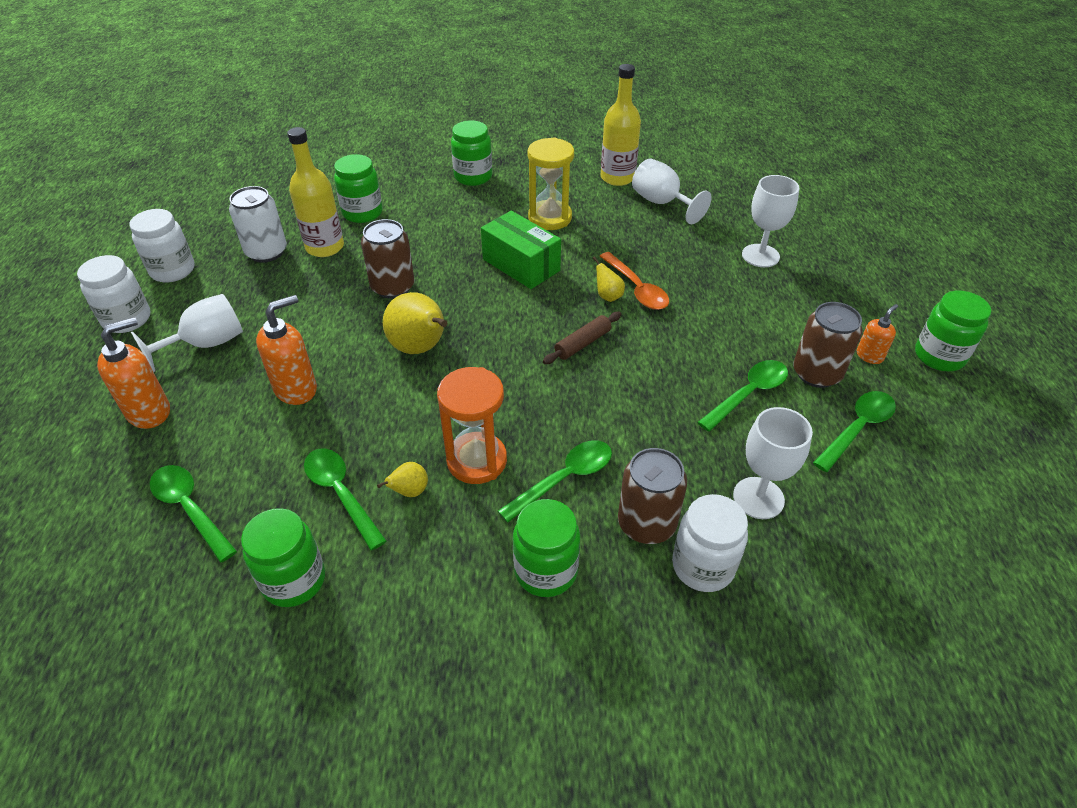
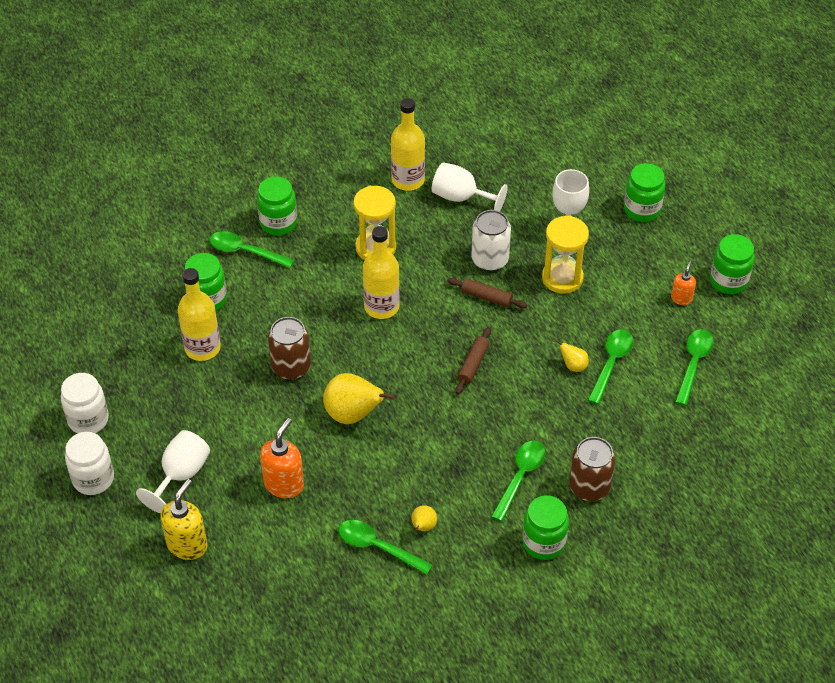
camera: 25 degrees left, 5 degrees up
orange soap dispenser [97,317,170,429] -> yellow soap dispenser [160,479,208,560]
green spoon [150,465,237,562] -> green spoon moved to [209,231,294,268]
white can [229,186,287,262] -> white can moved to [471,210,511,271]
green jar [241,508,325,607] -> green jar moved to [624,163,665,222]
orange hourglass [437,367,507,484] -> none
green box [481,211,561,289] -> yellow bottle [363,226,400,319]
yellow pear [592,256,625,302] -> yellow pear moved to [555,339,589,372]
orange spoon [599,252,669,310] -> brown rolling pin [447,278,527,308]
white jar [672,494,748,592] -> none
white goblet [733,407,813,519] -> none
brown can [793,302,862,388] -> none
none -> yellow hourglass [542,216,589,294]

